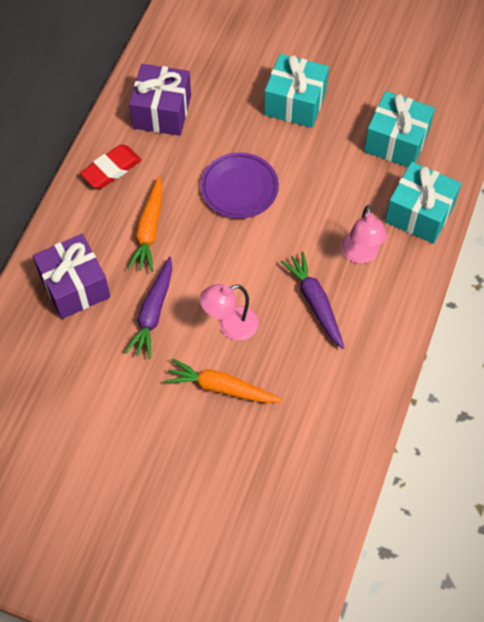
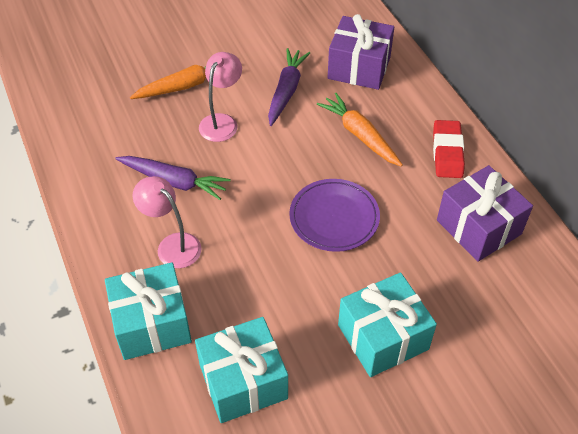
camera: 135 degrees right, 10 degrees down
purple carrot [124,257,172,359] -> purple carrot turned 45 degrees clockwise [268,48,310,126]

